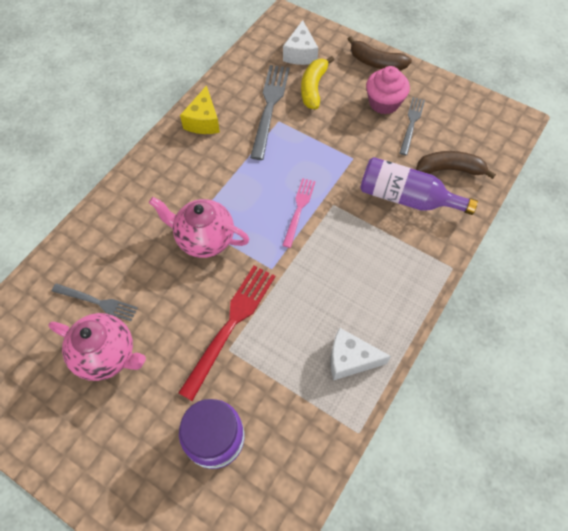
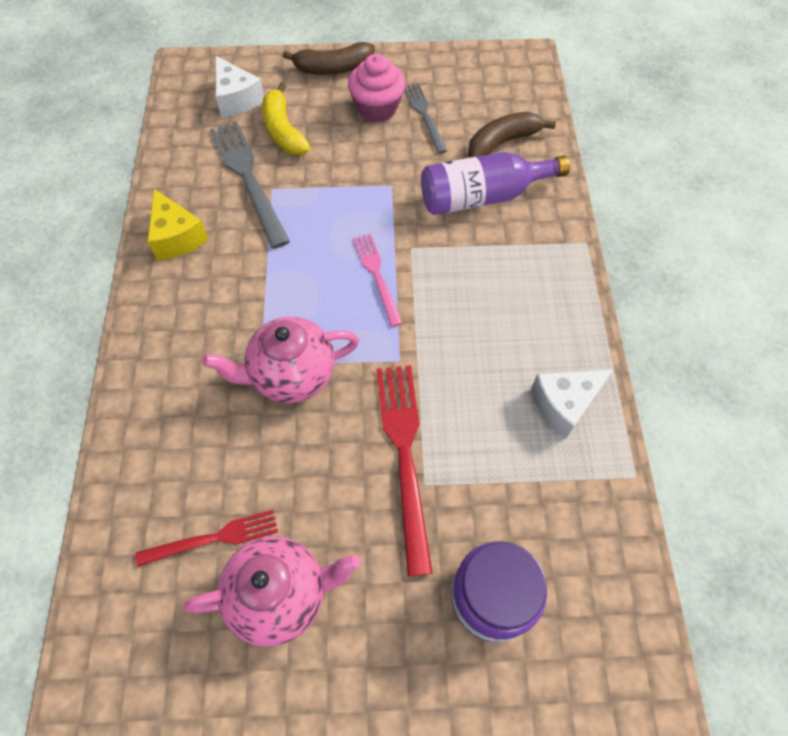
camera: 35 degrees left, 0 degrees up
grey fork [52,283,138,321] -> red fork [136,510,278,567]

